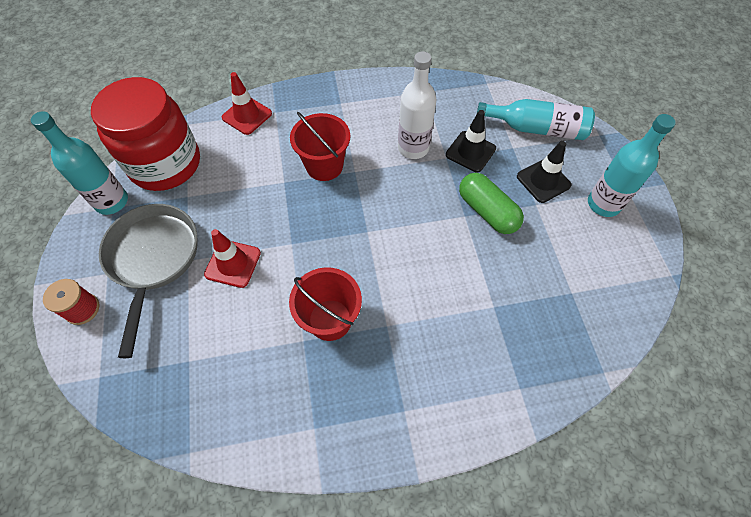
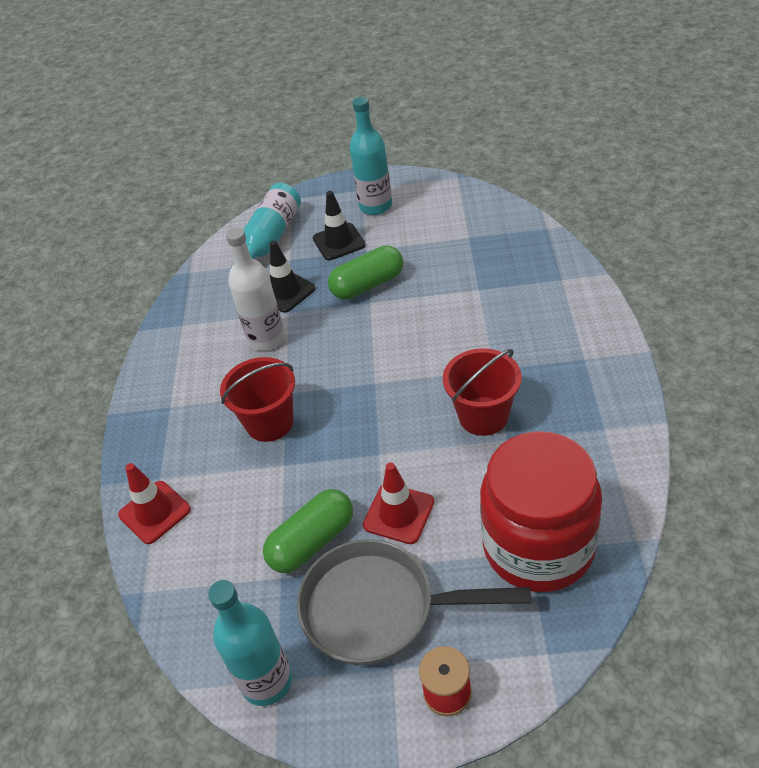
camera: 75 degrees left, 15 degrees down
red jar [91,77,200,191] -> red jar moved to [480,431,602,592]
none -> green capsule [263,489,353,573]

